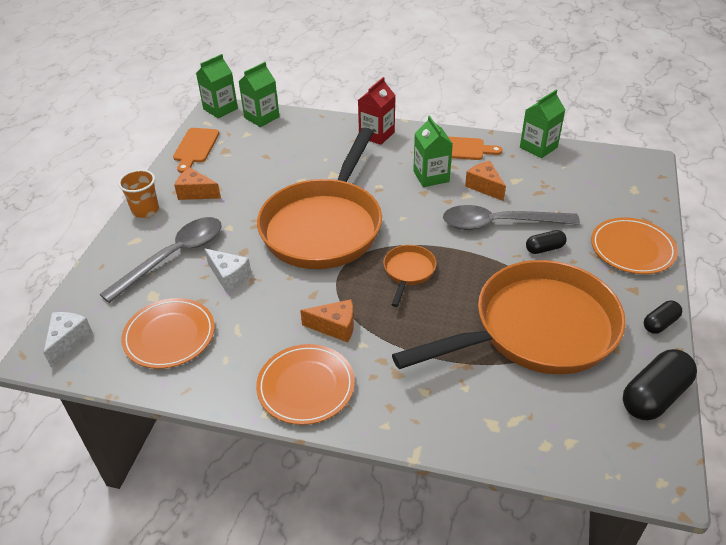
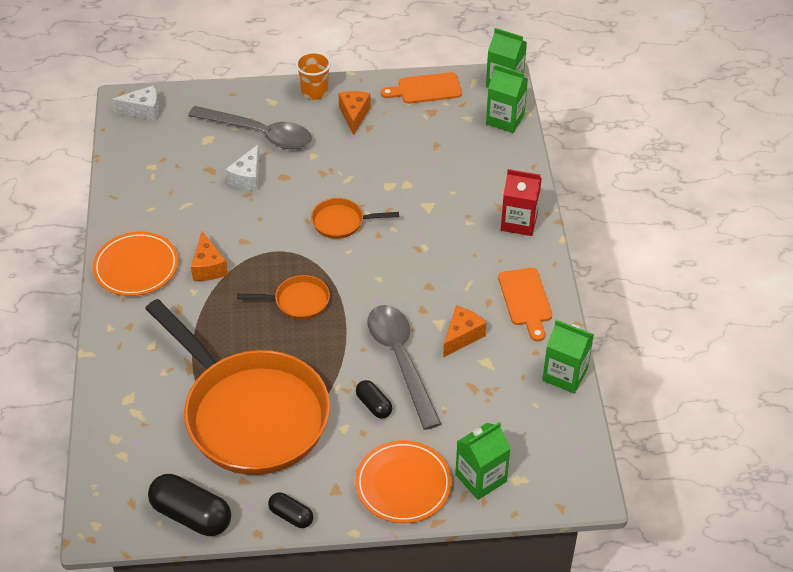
camera: 70 degrees right, 5 degrees up
orange plate [121,298,215,369] -> none
orange pan [257,128,382,269] -> orange pan [311,198,399,239], size x0.41
green carton [413,116,453,187] -> green carton moved to [455,422,511,500]

